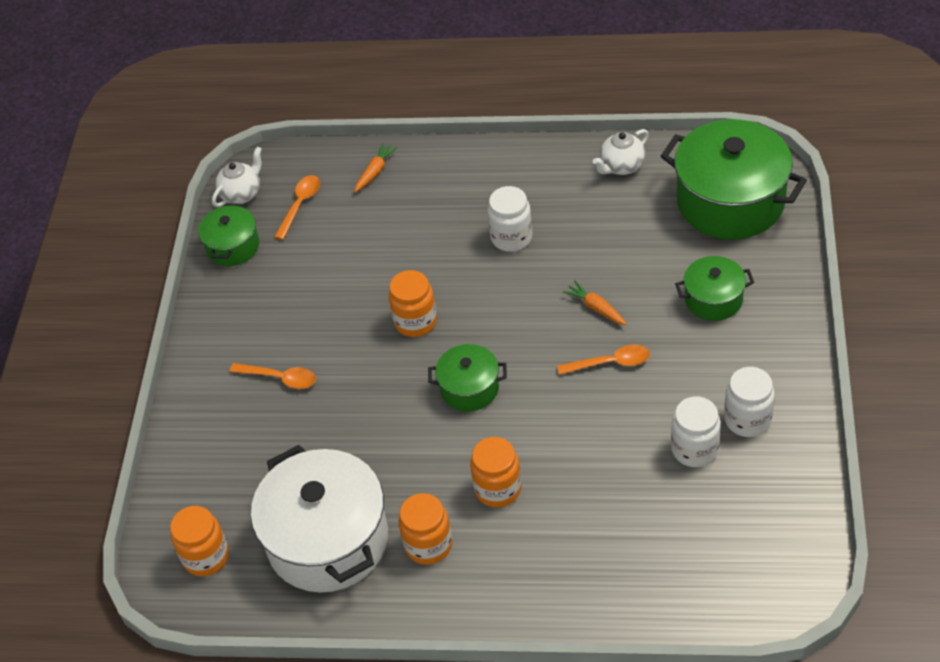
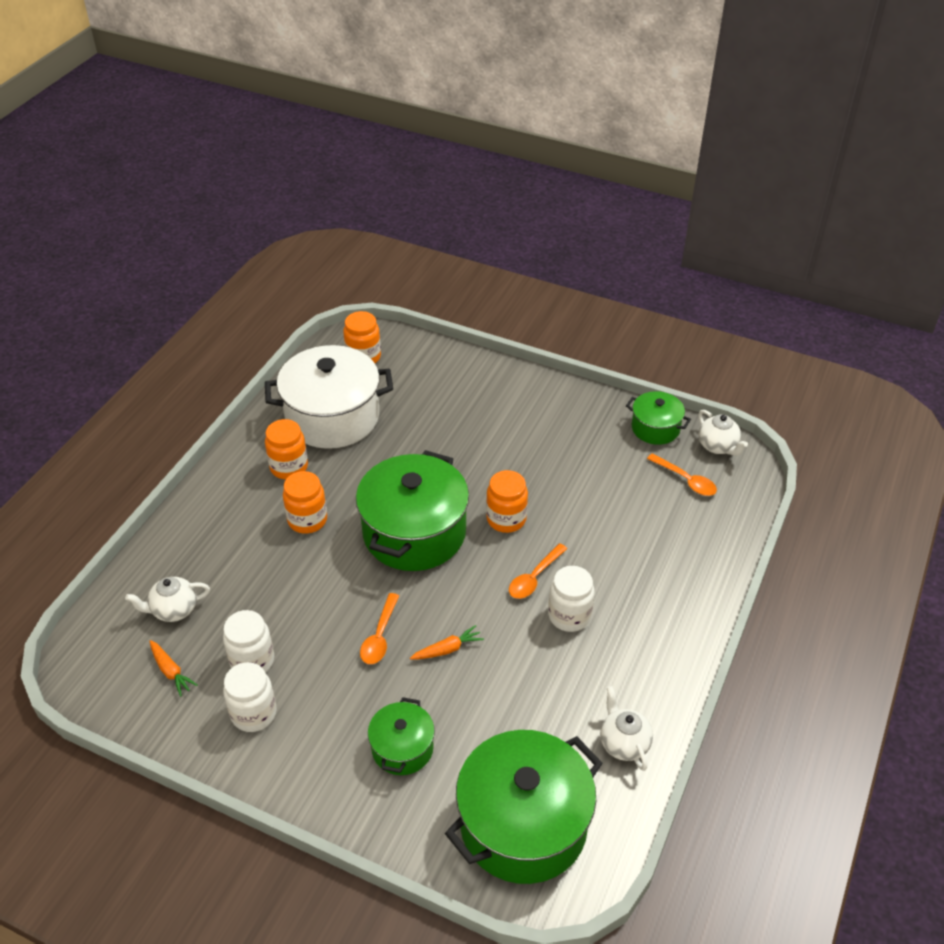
camera: 105 degrees right, 5 degrees down
orange spoon [229,363,316,389] -> orange spoon moved to [509,543,567,599]
orange carrot [355,143,398,192] -> orange carrot moved to [150,640,198,697]
green pot [428,344,507,411] -> green pot [356,450,469,571], size x1.95
none -> white teapot [125,577,210,622]

